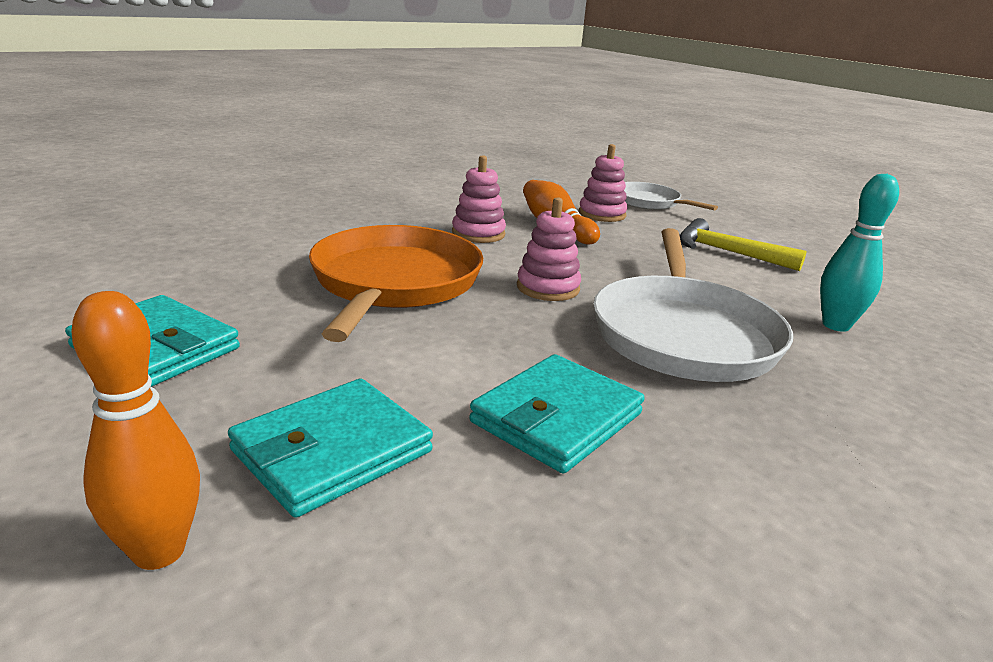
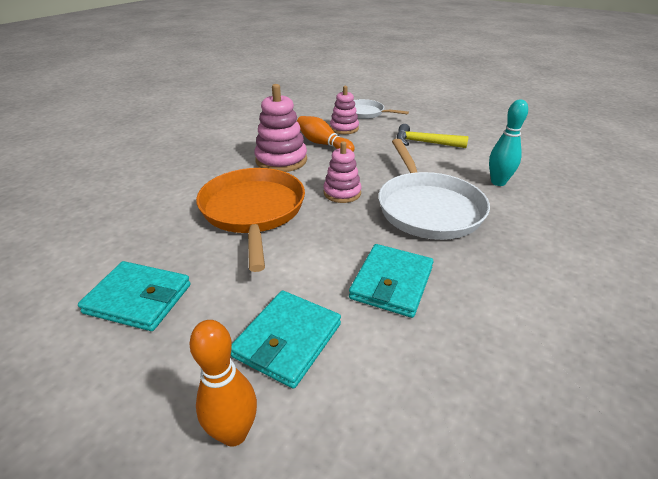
camera: 15 degrees left, 10 degrees up
pink stacking toy [452,155,506,243] -> pink stacking toy [255,84,307,172], size x1.55

